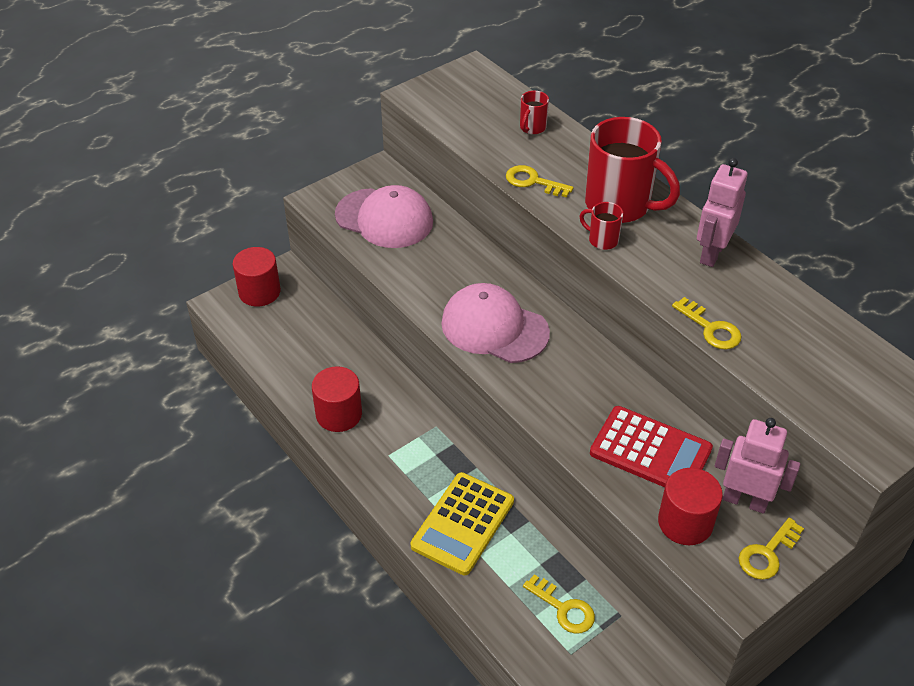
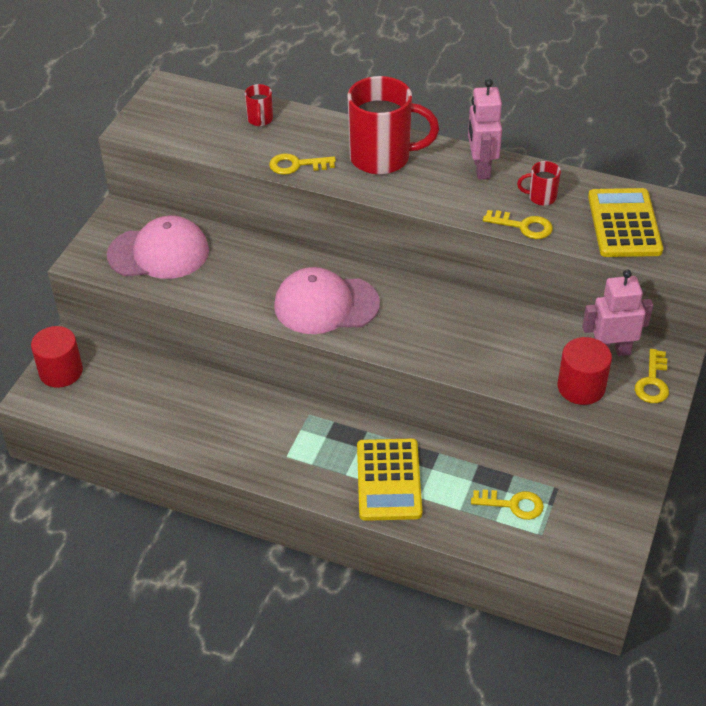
camera: 30 degrees left, 0 degrees up
red cylinder [312,366,362,432] -> none
red mug [580,202,623,250] -> red mug moved to [517,161,561,206]
red calculator [590,406,713,487] -> none
none -> yellow calculator [588,188,663,257]

